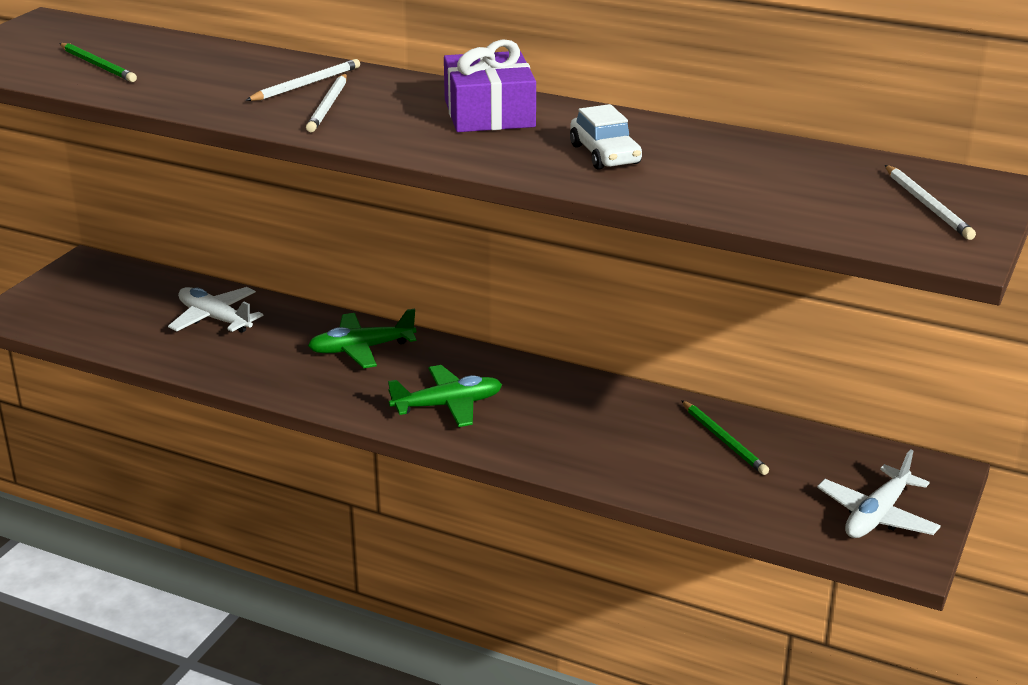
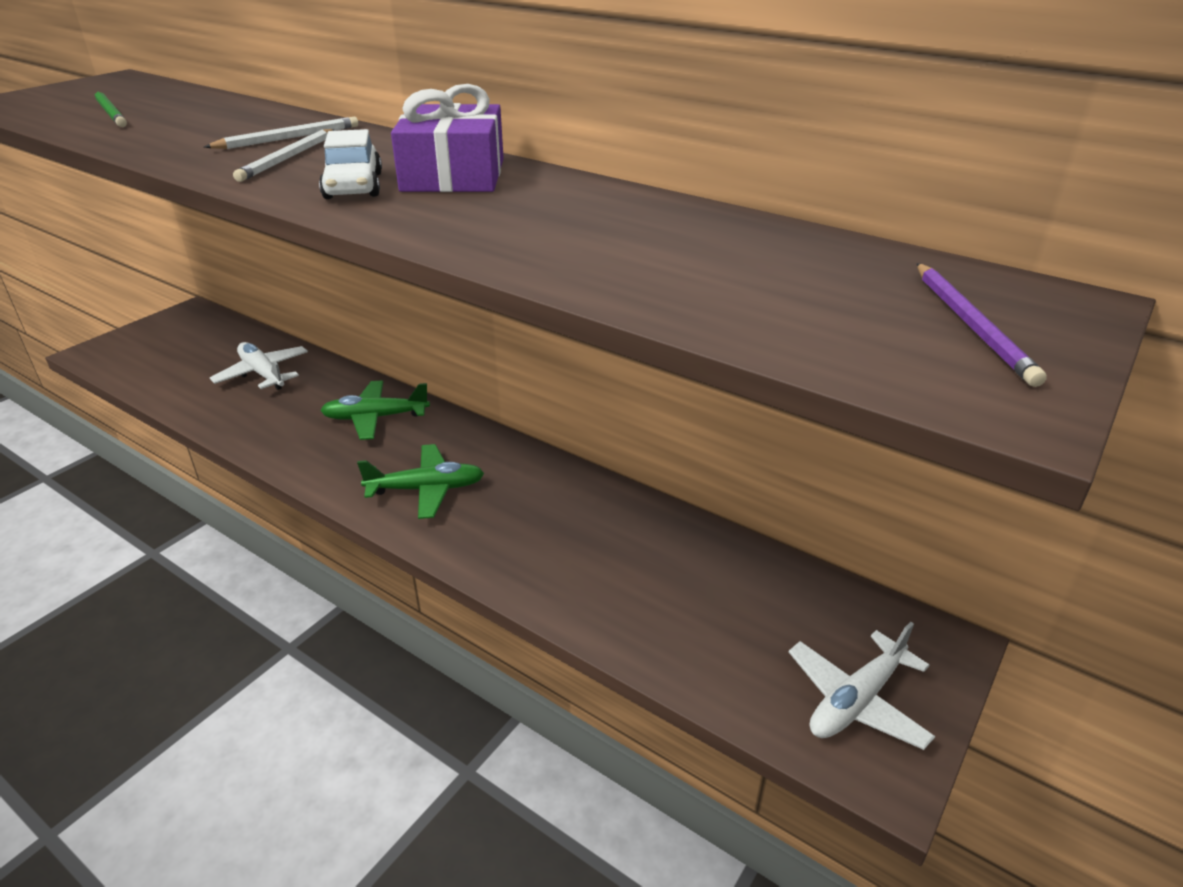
camera: 10 degrees right, 5 degrees up
white car [570,104,642,170] -> white car moved to [319,129,382,199]
green pencil [681,400,769,475] -> none
white pencil [885,165,976,240] -> purple pencil [917,263,1047,387]

